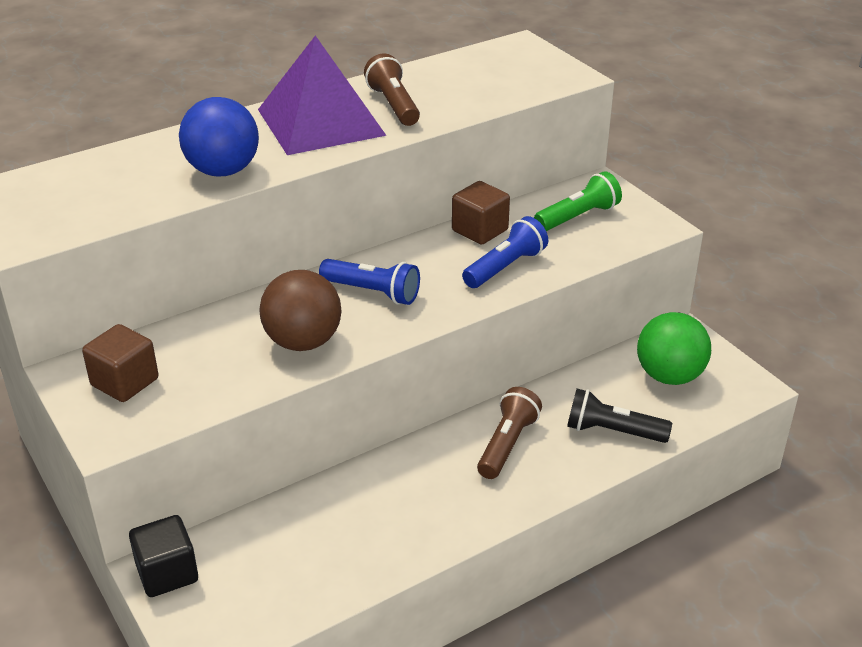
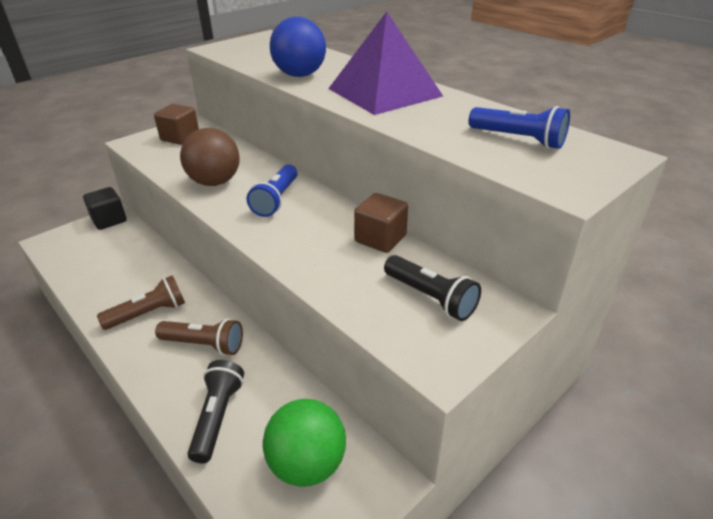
camera: 80 degrees right, 0 degrees up
brown flashlight [364,53,420,126] -> brown flashlight moved to [97,275,185,330]
blue flashlight [462,216,548,288] -> blue flashlight moved to [469,106,570,149]
green flashlight [534,171,622,231] -> black flashlight [384,255,481,321]

